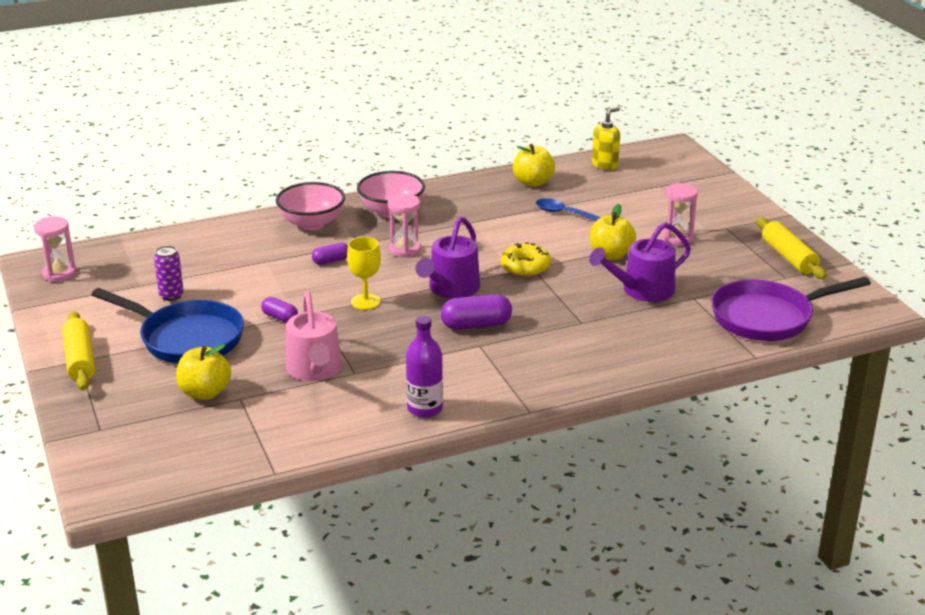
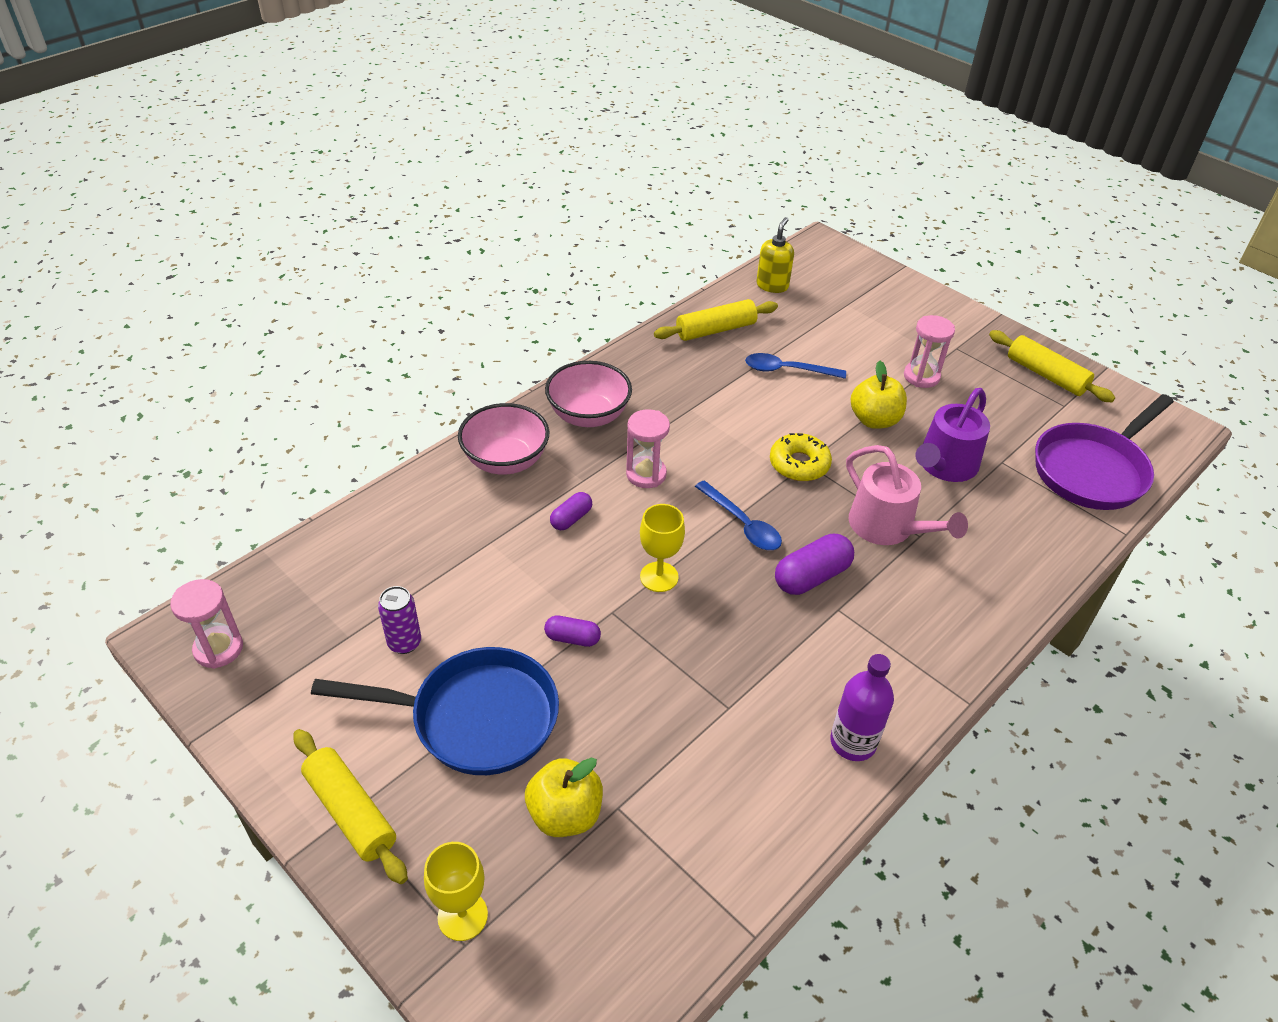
camera: 25 degrees left, 15 degrees up
pink watering can [286,291,342,381] -> pink watering can moved to [846,445,968,545]
purple watering can [415,217,480,298] -> blue spoon [695,481,782,550]
yellow apple [513,144,555,187] -> yellow rolling pin [654,299,778,341]
none -> yellow goblet [424,842,488,941]

